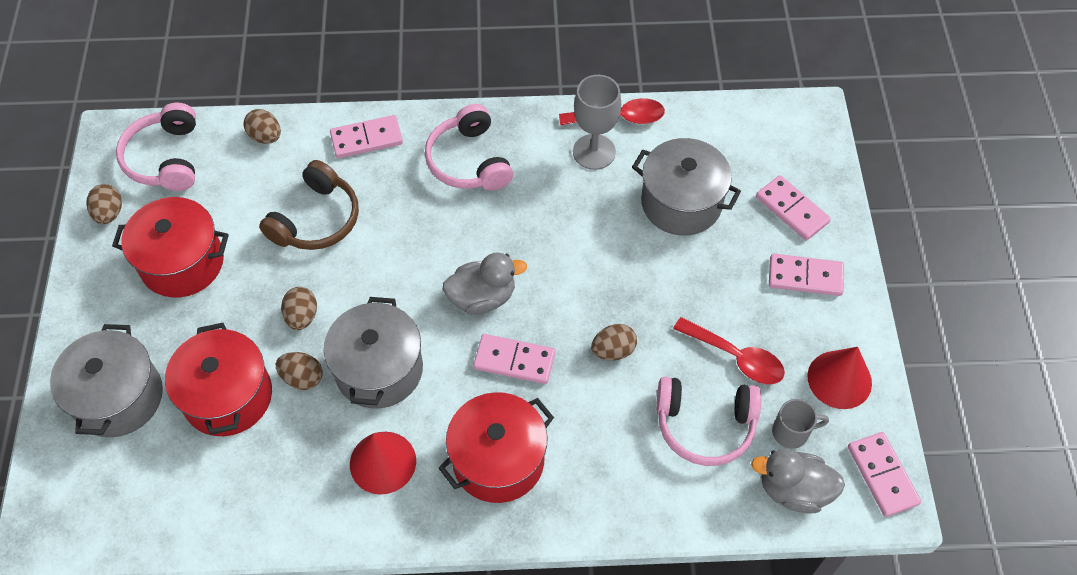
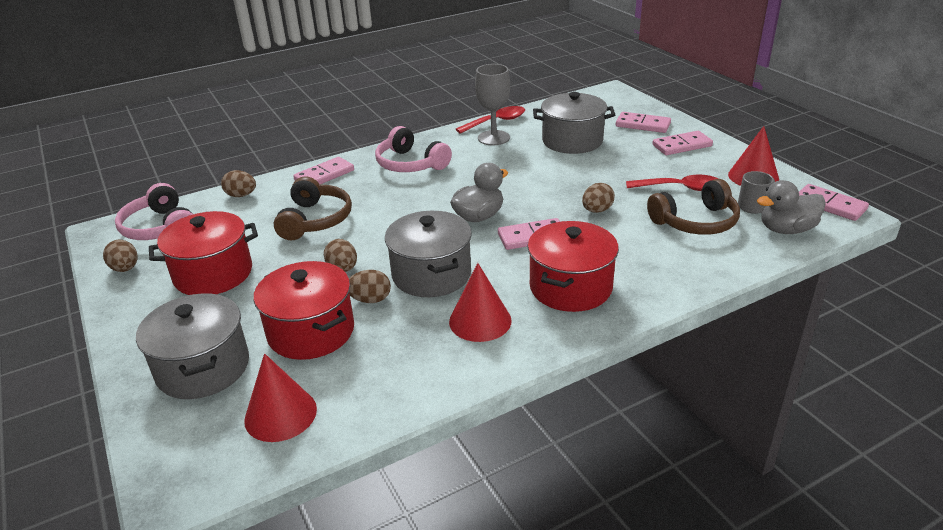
camera: 25 degrees left, 25 degrees down
pink headphones [656,377,761,466] -> brown headphones [647,179,740,235]
none -> red cone [244,353,317,442]

